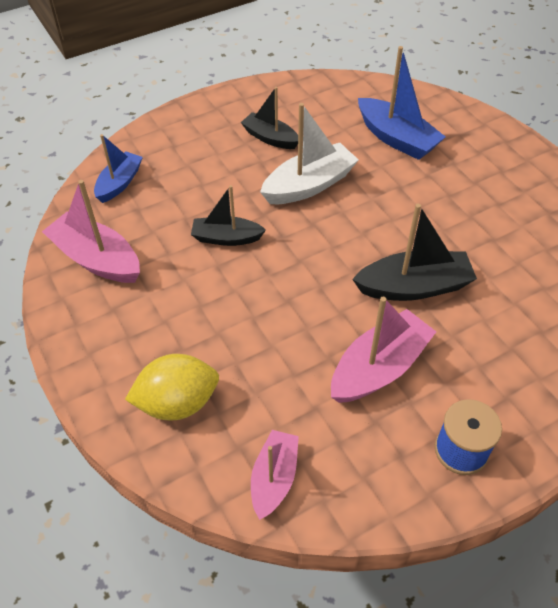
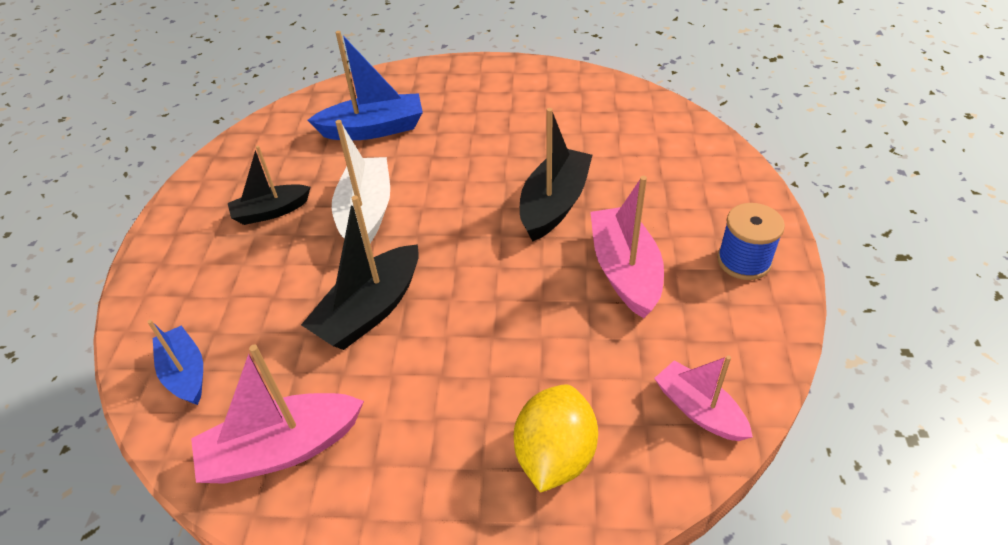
camera: 55 degrees left, 5 degrees down
black boat [191,185,266,246] -> black boat [301,196,419,350], size x1.54

